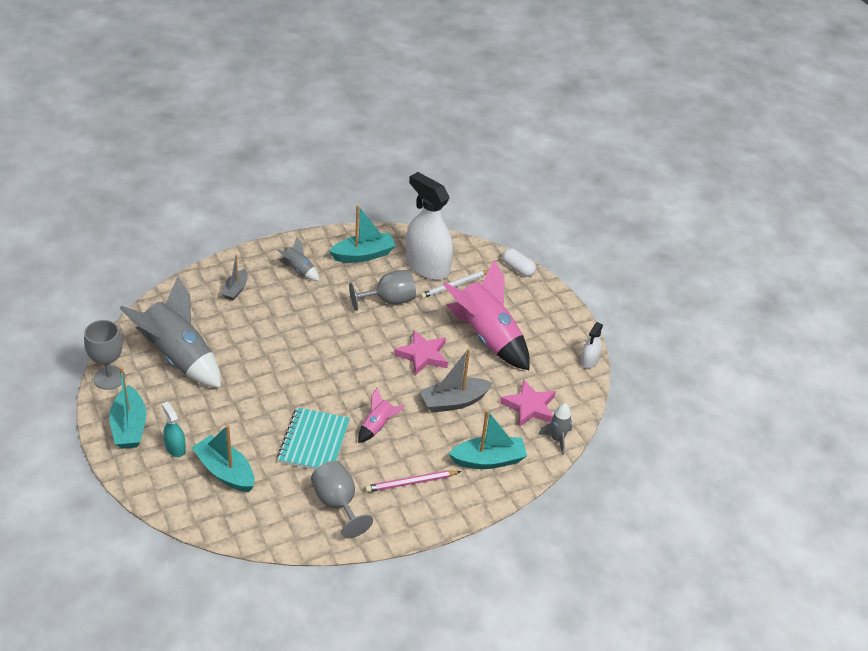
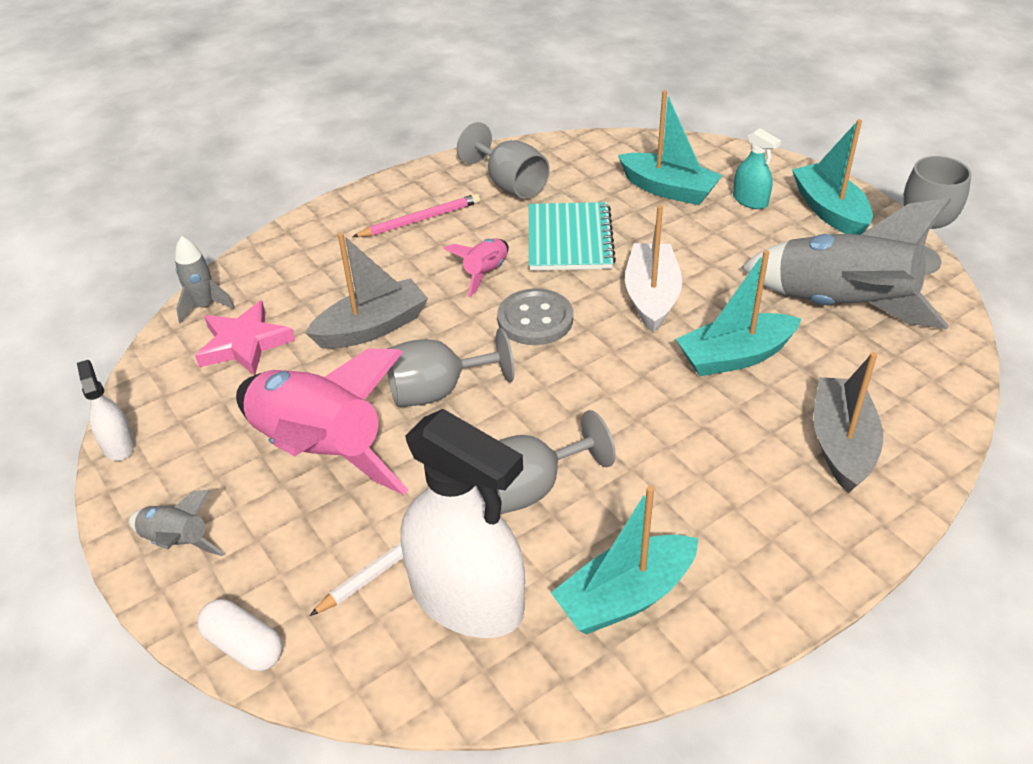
camera: 175 degrees right, 0 degrees up
grey boat [221,255,248,301] -> grey boat [814,352,883,493], size x1.61
grey rocket [277,237,320,281] -> grey rocket moved to [129,490,225,556]
pink star [394,330,448,375] -> grey goblet [387,328,514,407]
turquoise boat [449,410,527,469] -> turquoise boat moved to [676,250,801,376]
white spray bottle [581,322,603,368] -> white spray bottle turned 45 degrees counterclockwise [77,360,135,461]
none -> grey button [497,289,573,345]
none -> white boat [625,205,682,333]

